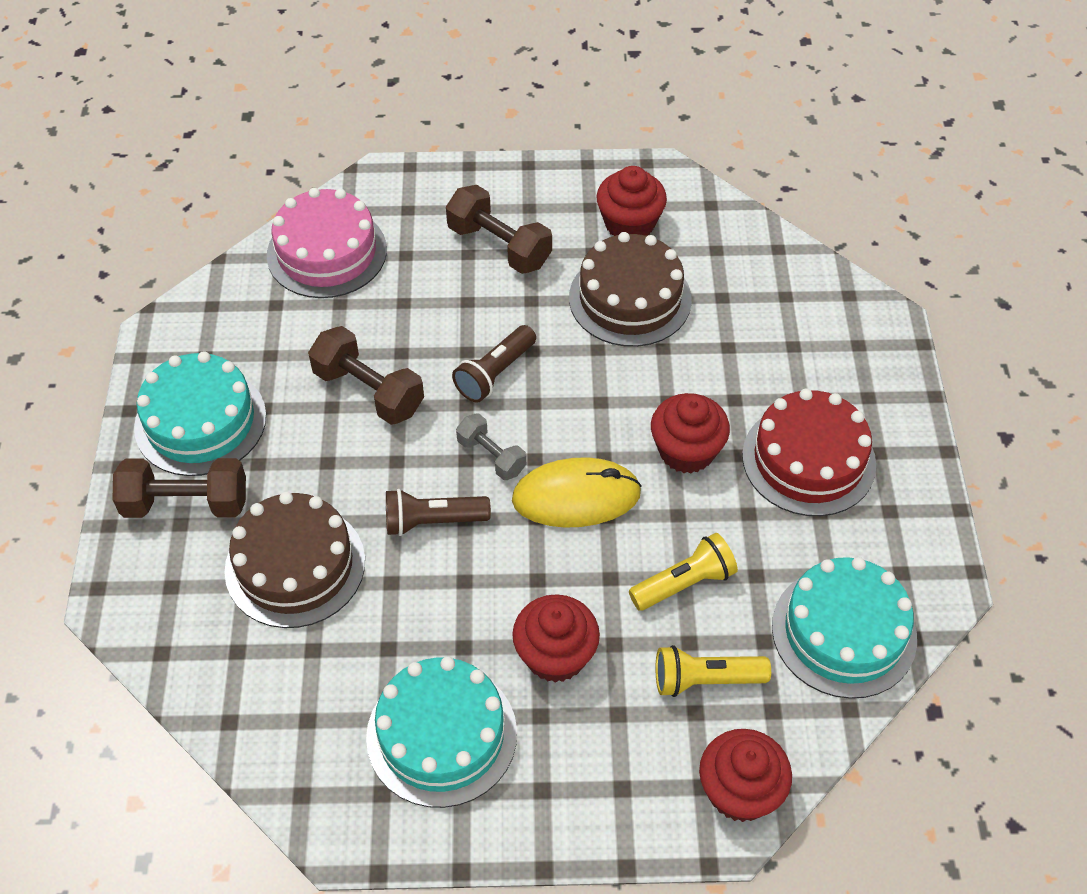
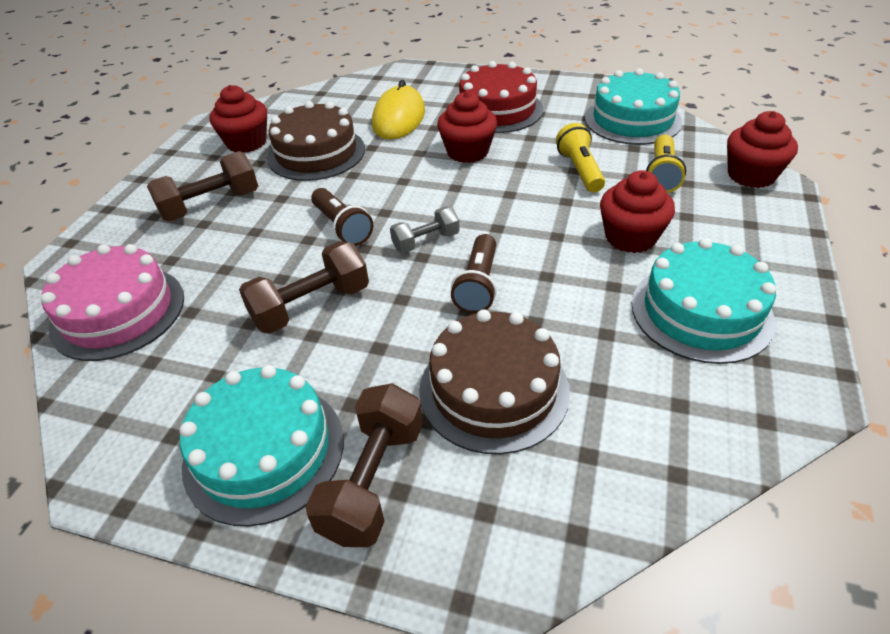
camera: 70 degrees left, 10 degrees down
yellow mouse [512,457,642,528] -> yellow mouse moved to [372,80,425,140]

